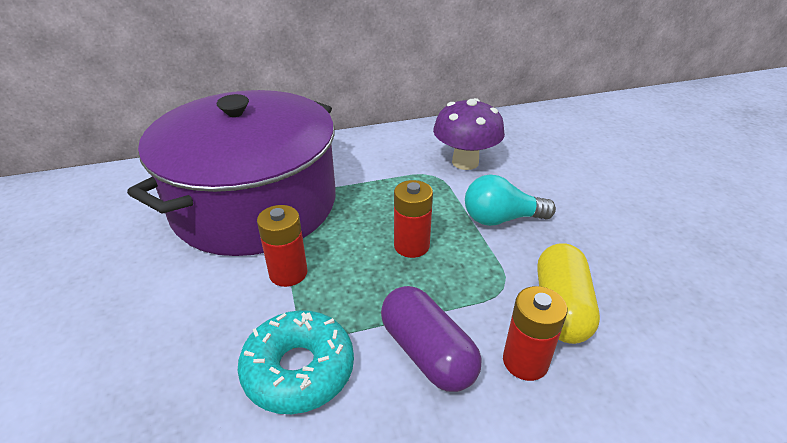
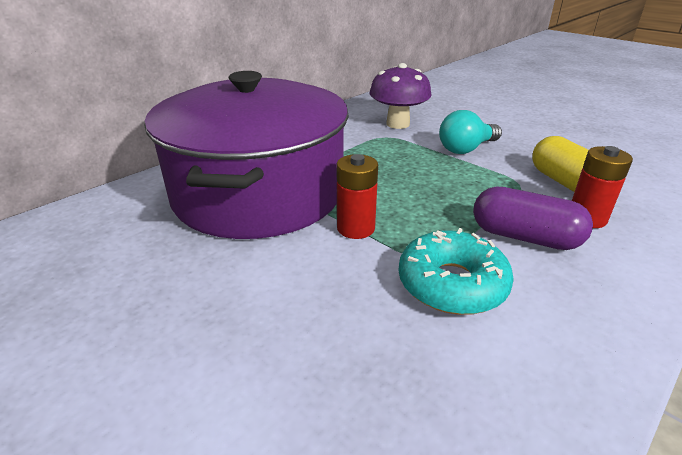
camera: 30 degrees left, 5 degrees down
red battery [394,180,433,258] -> none

